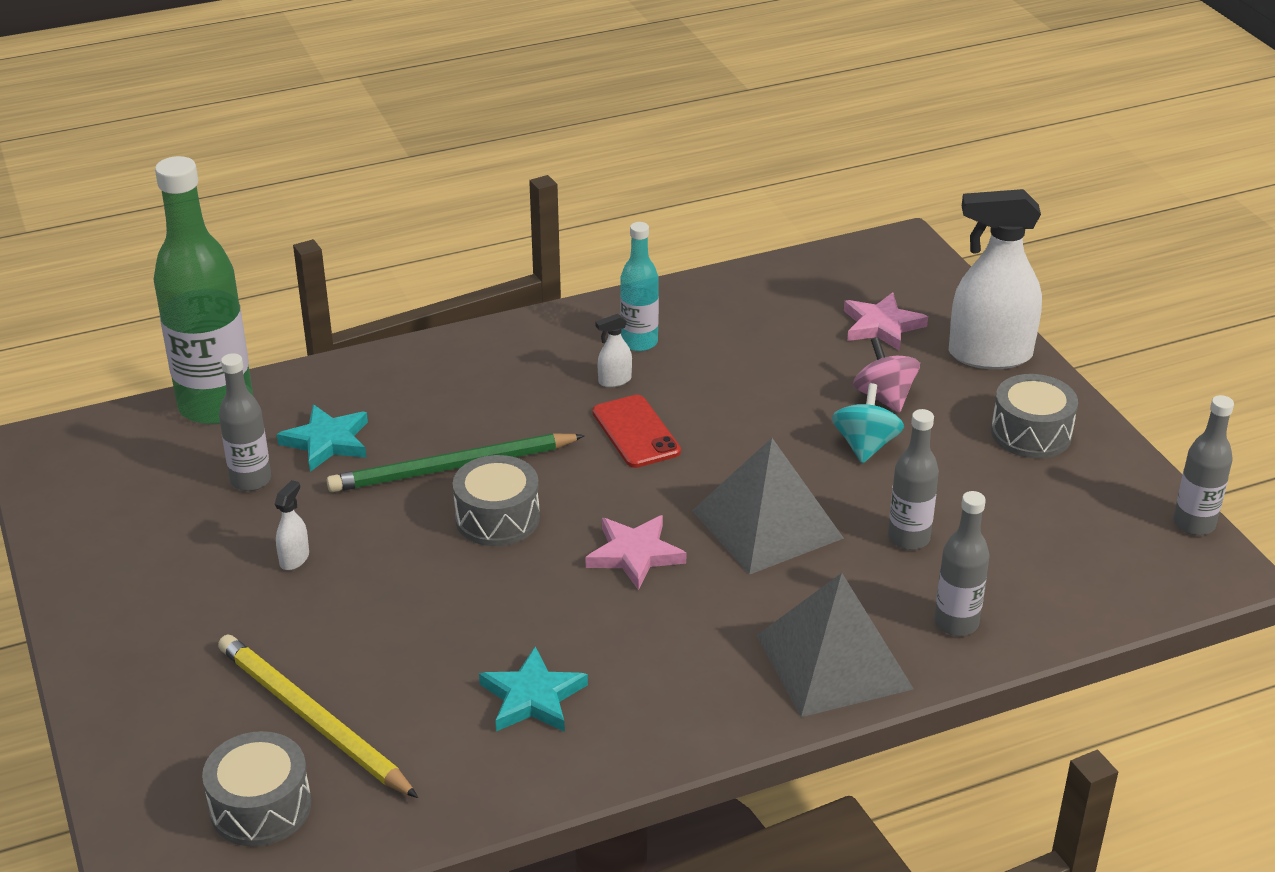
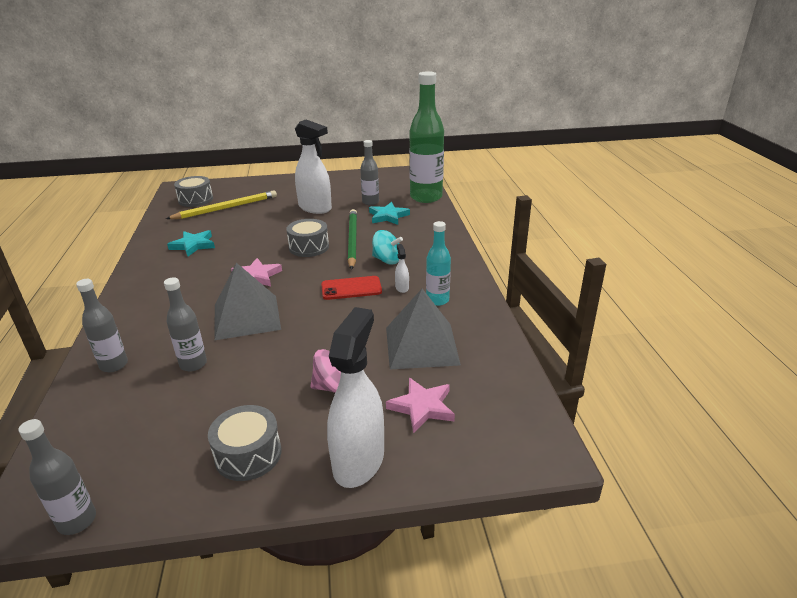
camera: 105 degrees right, 5 degrees down
white spray bottle [275,480,309,570] -> white spray bottle [295,119,332,214], size x2.45
grey pyramid [756,573,914,717] -> grey pyramid moved to [386,289,461,369]
turquoise spinning top [832,383,904,463] -> turquoise spinning top moved to [372,230,403,265]

